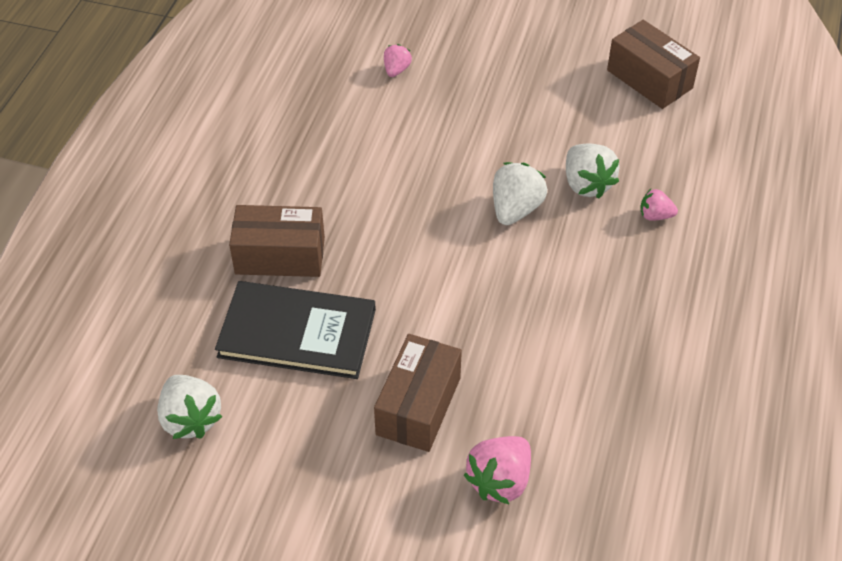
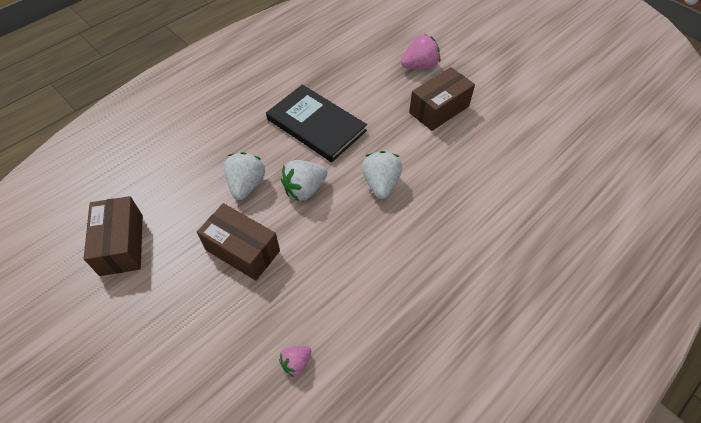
camera: 150 degrees left, 5 degrees up
white strawberry [157,375,222,439] -> white strawberry moved to [362,151,402,199]
black book [215,281,376,379] -> black book moved to [266,84,367,162]
brown box [229,205,325,277] -> brown box moved to [197,203,280,281]
pink strawberry [640,189,678,221] -> none

